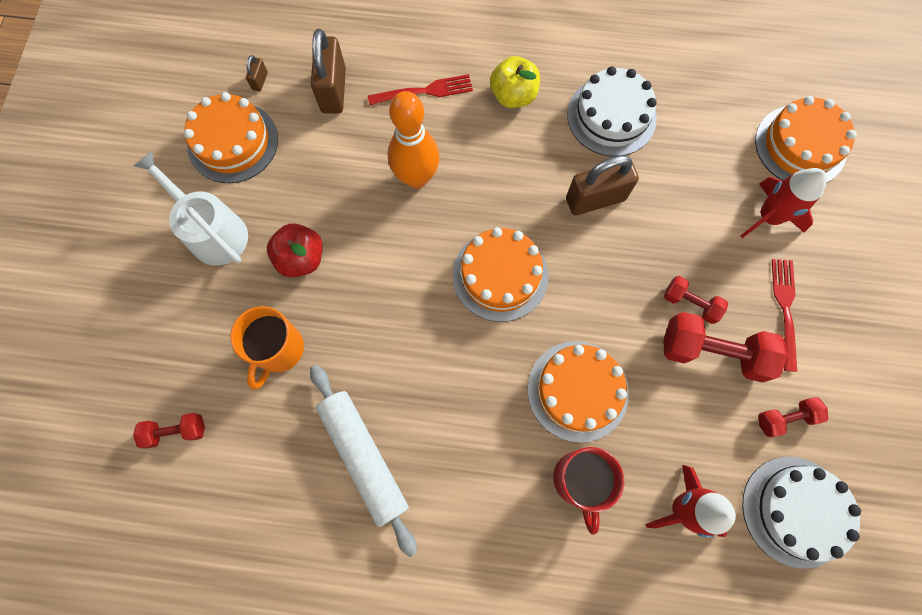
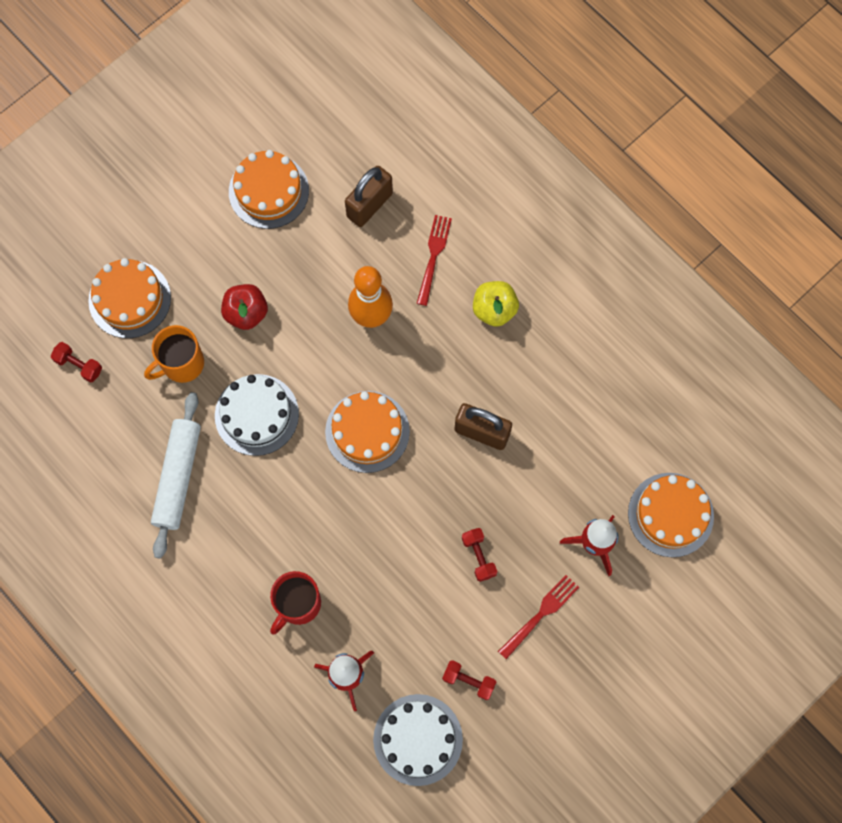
camera: 40 degrees right, 0 degrees up
white watering can [134,152,248,266] -> none
brown padlock [246,55,268,91] -> none
red fork [368,74,473,105] -> red fork turned 105 degrees counterclockwise [417,215,452,306]
orange cake [527,341,629,443] -> orange cake moved to [88,258,171,338]
white cake [567,66,657,156] -> white cake moved to [215,374,299,456]
red dumbbell [663,312,788,383] -> none

